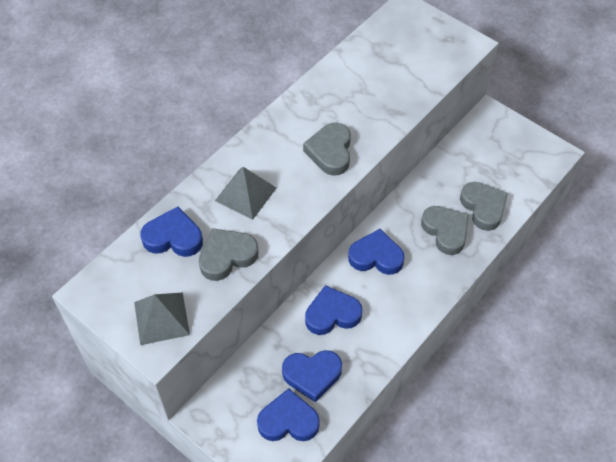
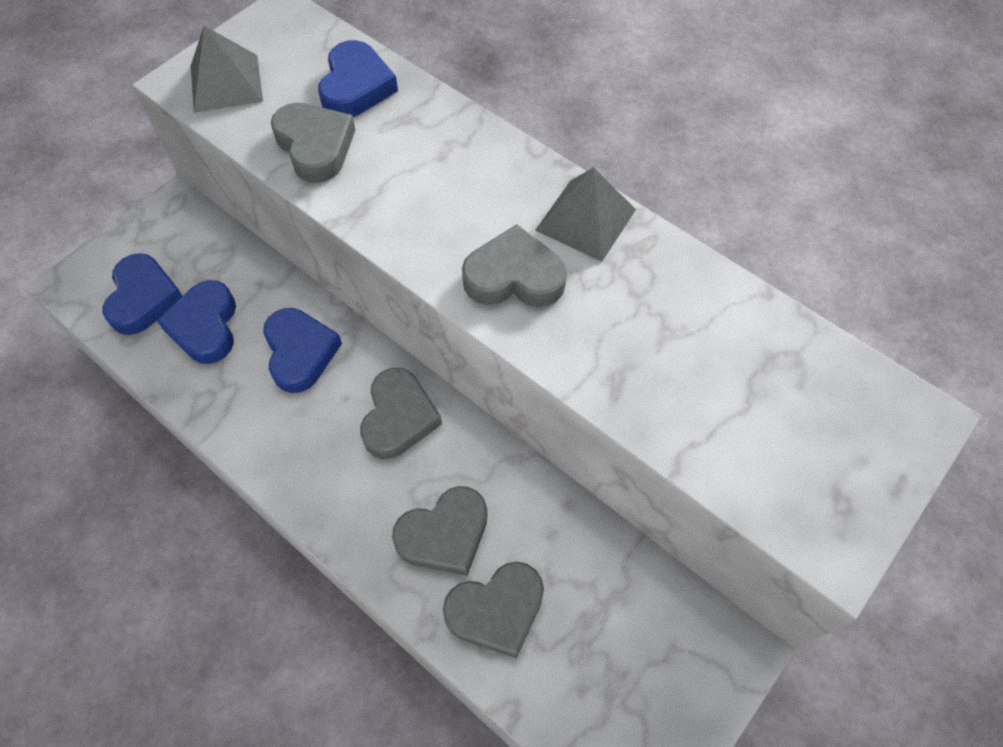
camera: 90 degrees right, 5 degrees up
grey pyramid [215,167,277,220] -> grey pyramid moved to [535,167,636,262]
blue heart [348,229,405,275] -> grey heart [360,368,442,459]

